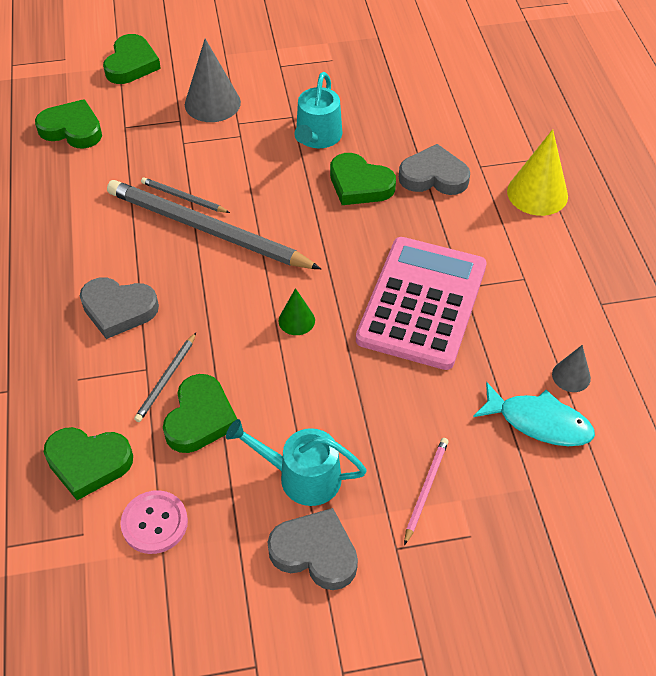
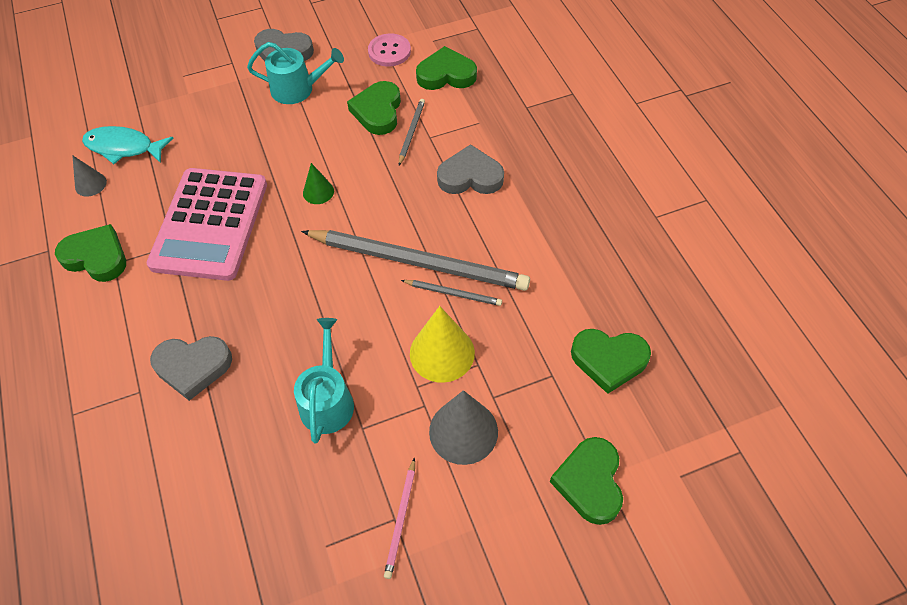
camera: 170 degrees right, 5 degrees up
green heart [330,153,396,205] -> green heart moved to [55,224,126,282]
pink pencil [404,438,448,545] -> pink pencil moved to [384,457,415,579]
yellow cone [507,129,568,216] -> yellow cone moved to [410,306,475,383]

